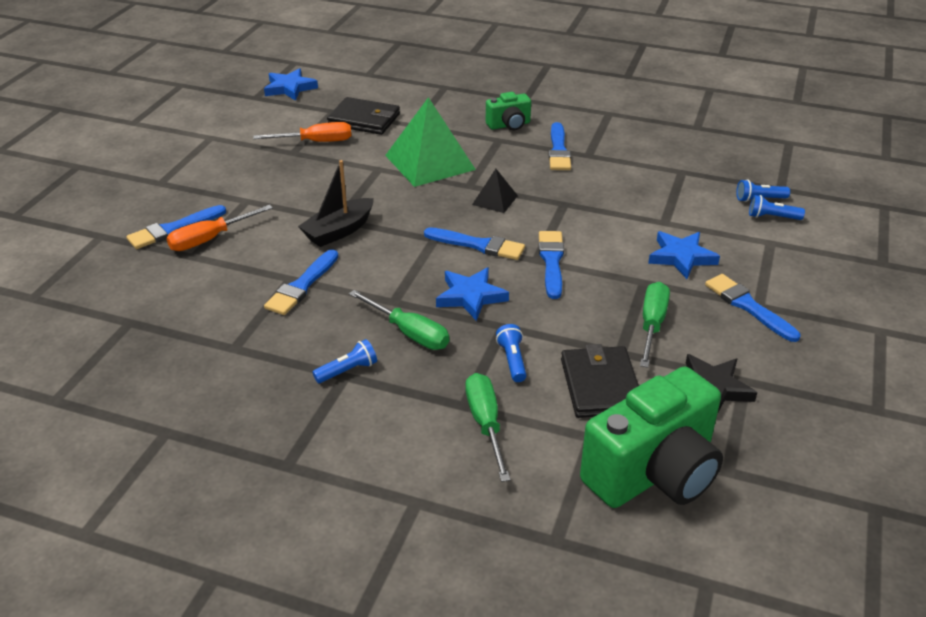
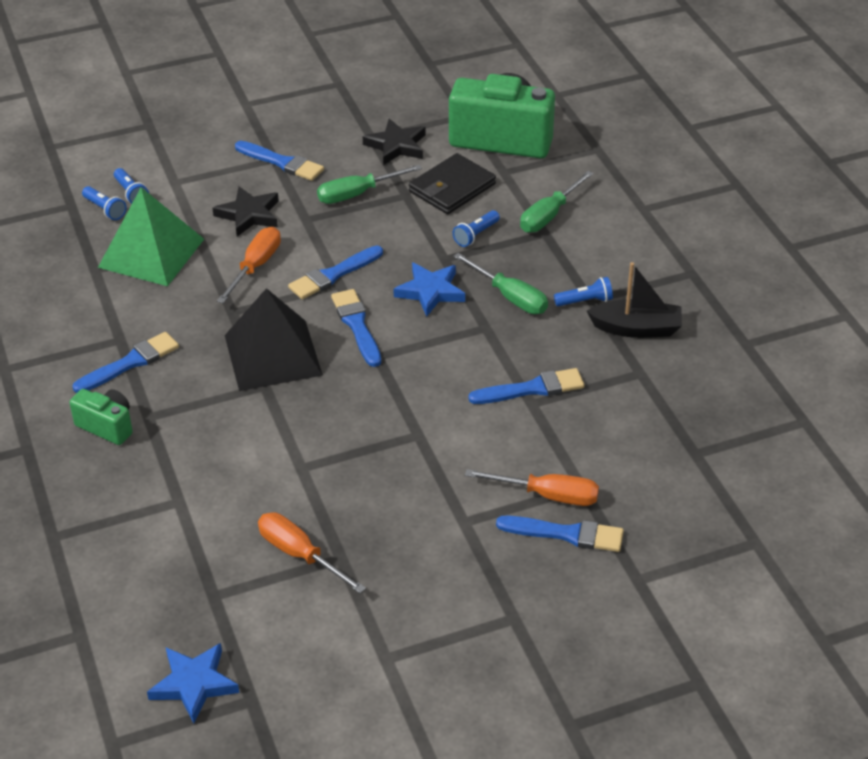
camera: 130 degrees left, 5 degrees up
black boat [298,160,374,247] -> black boat moved to [587,262,682,338]
blue flashlight [312,339,377,383] -> blue flashlight turned 150 degrees clockwise [554,277,613,306]
black wallet [327,97,400,135] -> none
green screwdriver [349,290,449,350] -> green screwdriver turned 135 degrees clockwise [453,253,548,314]
green pyramid [385,97,476,187] -> green pyramid moved to [98,187,204,286]
black pyramid [472,169,518,213] -> black pyramid [225,288,323,391], size x2.05
blue star [648,231,720,279] -> black star [212,186,279,236]
blue brush [705,274,801,342] -> blue brush turned 75 degrees counterclockwise [235,141,324,181]
none -> orange screwdriver [217,227,281,303]

